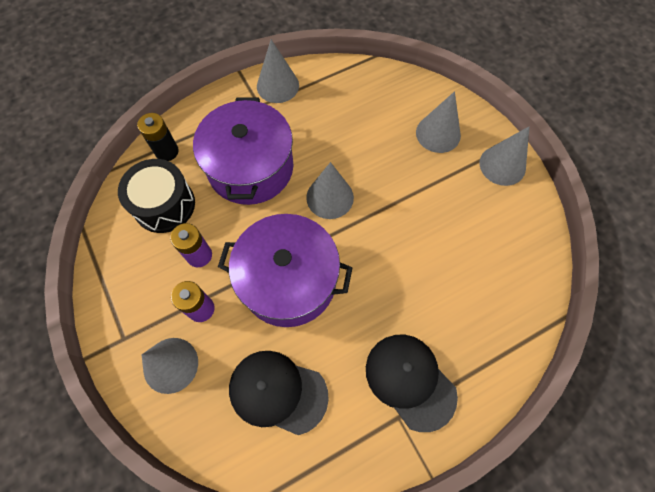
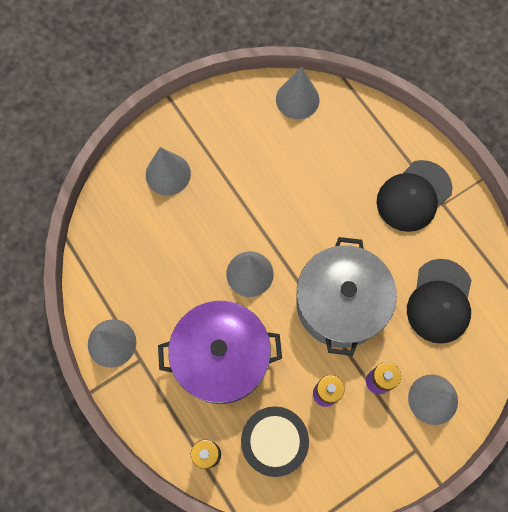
camera: 95 degrees left, 5 degrees up
purple pot [218,214,352,327] -> grey pot [296,237,397,356]
grey cone [480,127,529,186] -> grey cone moved to [276,66,320,119]

